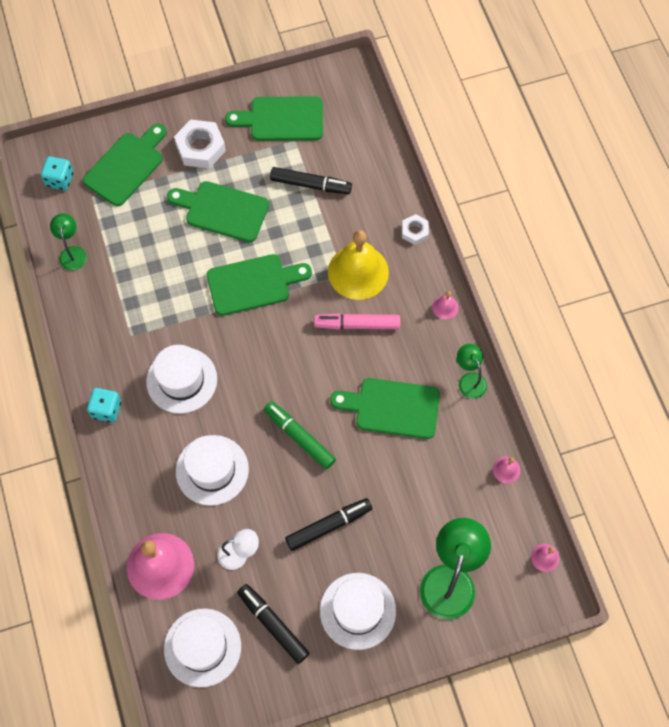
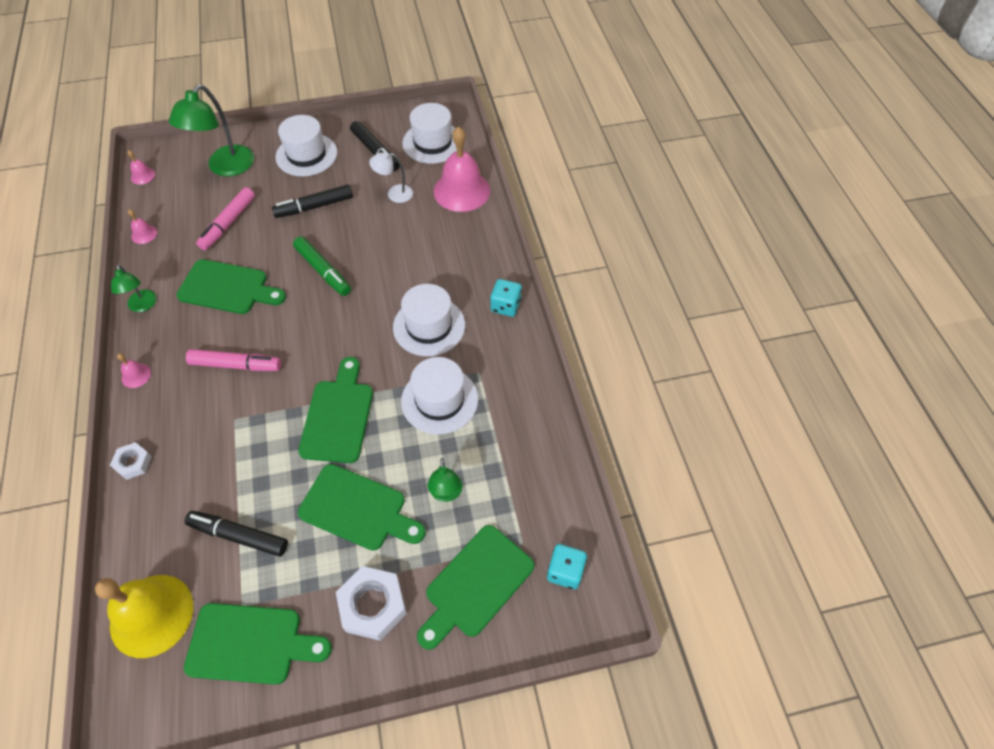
camera: 175 degrees left, 10 degrees down
green lamp [50,213,87,270] -> green lamp moved to [427,458,462,502]
white hat [176,435,249,506] -> white hat moved to [401,357,478,434]
green cutting board [207,254,312,316] -> green cutting board turned 105 degrees clockwise [298,357,373,463]
yellow bell [328,230,389,300] -> yellow bell moved to [95,575,193,658]
none -> pink marker [196,187,255,250]

